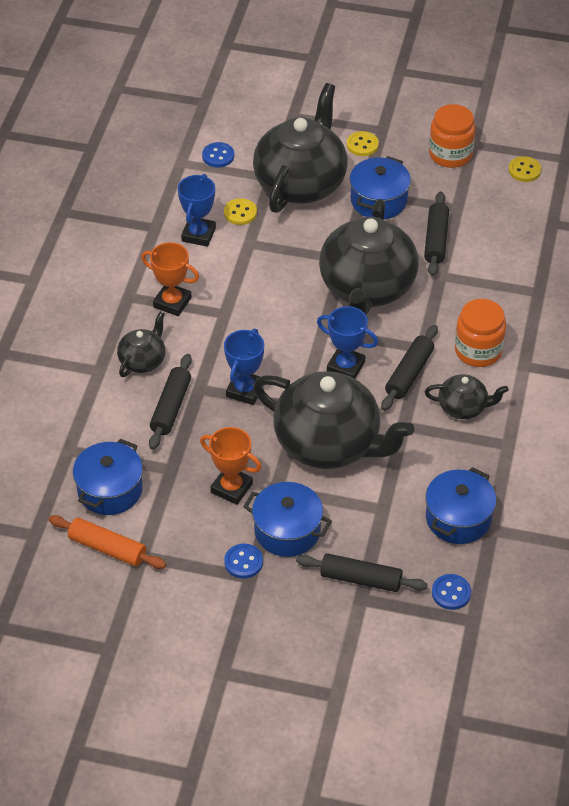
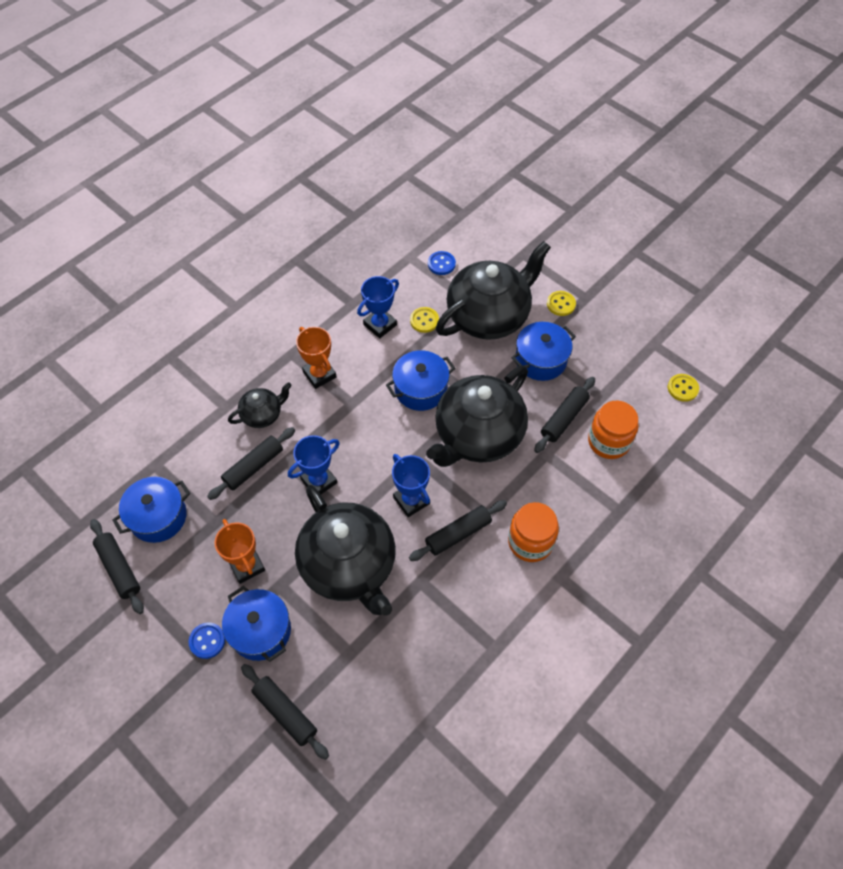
camera: 30 degrees right, 10 degrees up
orange rolling pin [49,515,166,569] -> black rolling pin [90,519,144,614]
black teapot [425,375,509,419] -> none
blue pot [426,467,496,544] -> blue pot moved to [386,350,456,411]
orange jar [429,104,476,168] -> orange jar moved to [588,400,639,459]
blue button [432,574,471,610] -> none

